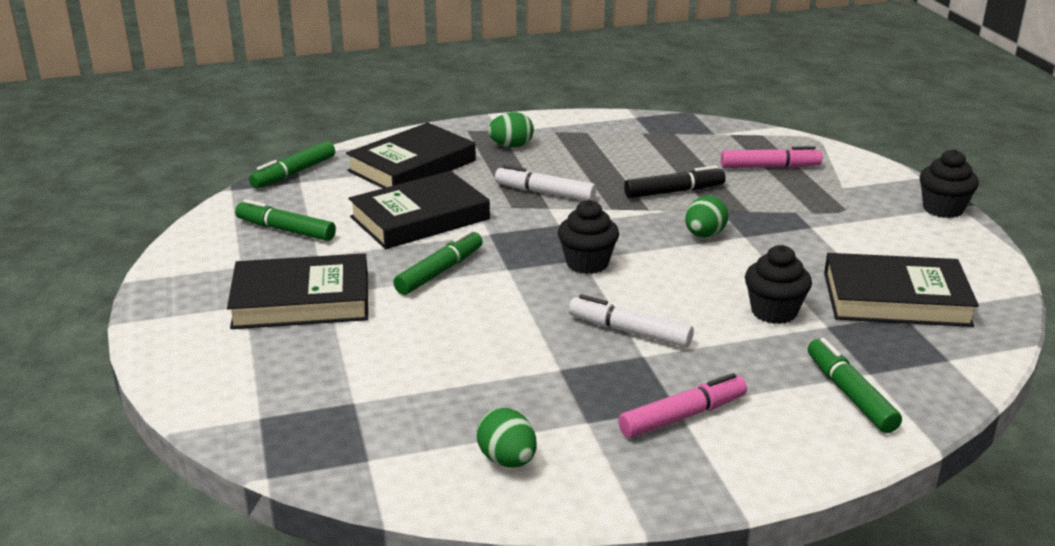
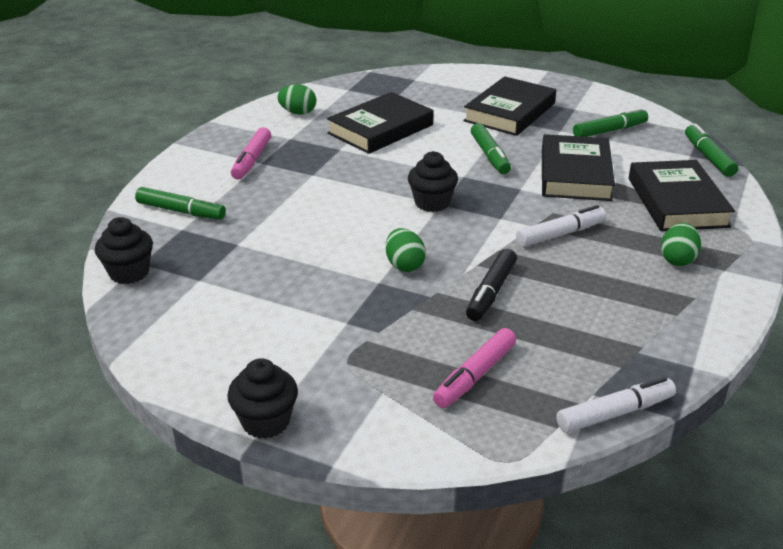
camera: 130 degrees right, 5 degrees up
white marker [569,294,694,348] -> white marker moved to [557,377,676,433]
black cupcake [745,245,812,324] -> black cupcake moved to [95,217,153,284]
black book [824,253,979,327] -> black book moved to [327,92,434,154]

